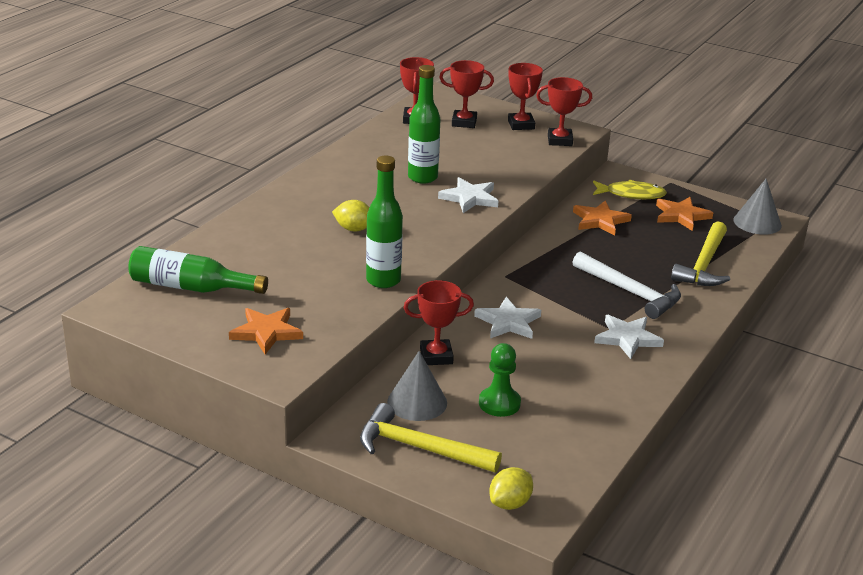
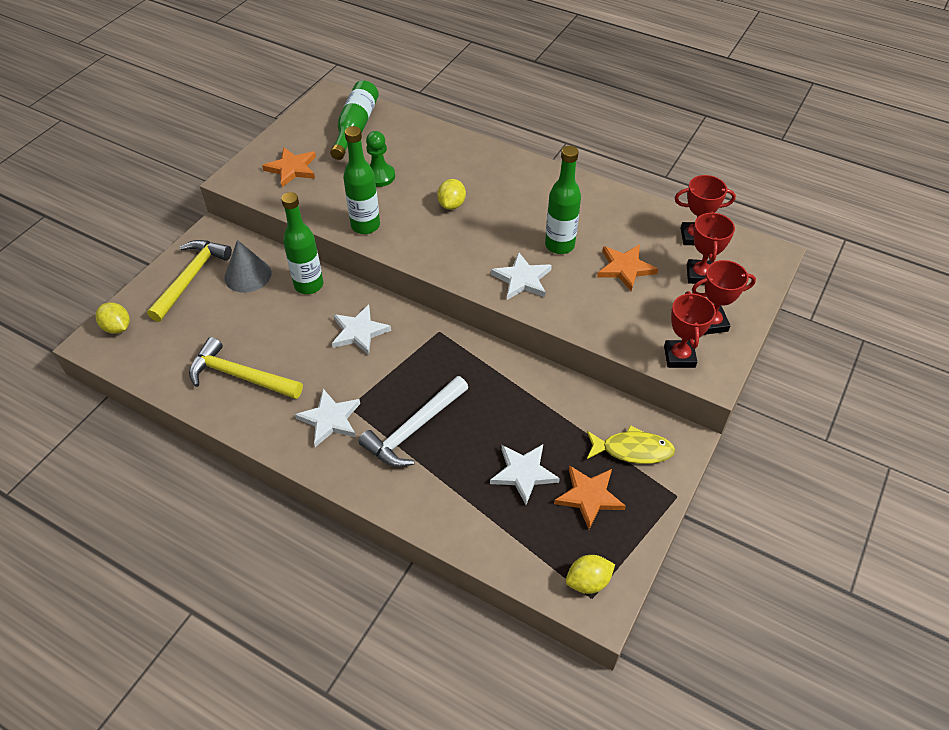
camera: 90 degrees right, 20 degrees up
red trophy [403,280,474,365] -> green bottle [281,192,323,294]
green pawn [479,343,521,417] -> green pawn moved to [366,131,395,187]
orange star [573,201,632,236] -> orange star moved to [597,244,658,292]
yellow fish [593,180,667,199] -> yellow fish turned 90 degrees counterclockwise [587,425,675,464]
yellow hammer [671,221,730,286] -> yellow hammer moved to [189,337,303,399]
grey cone [733,179,782,235] -> yellow lemon [566,555,615,594]
none -> white star [490,444,560,505]

